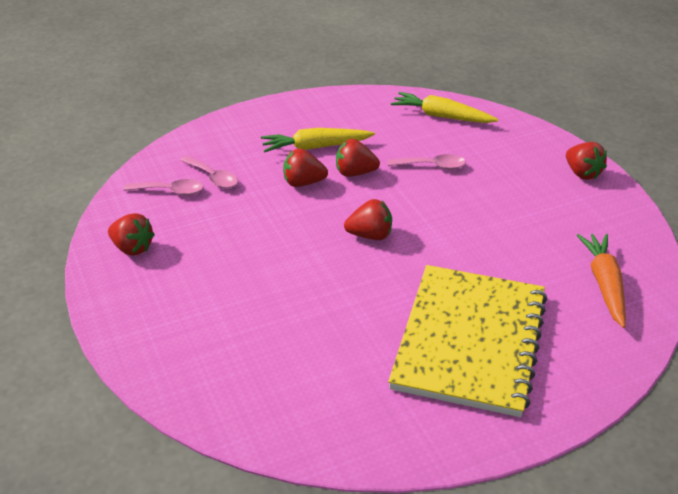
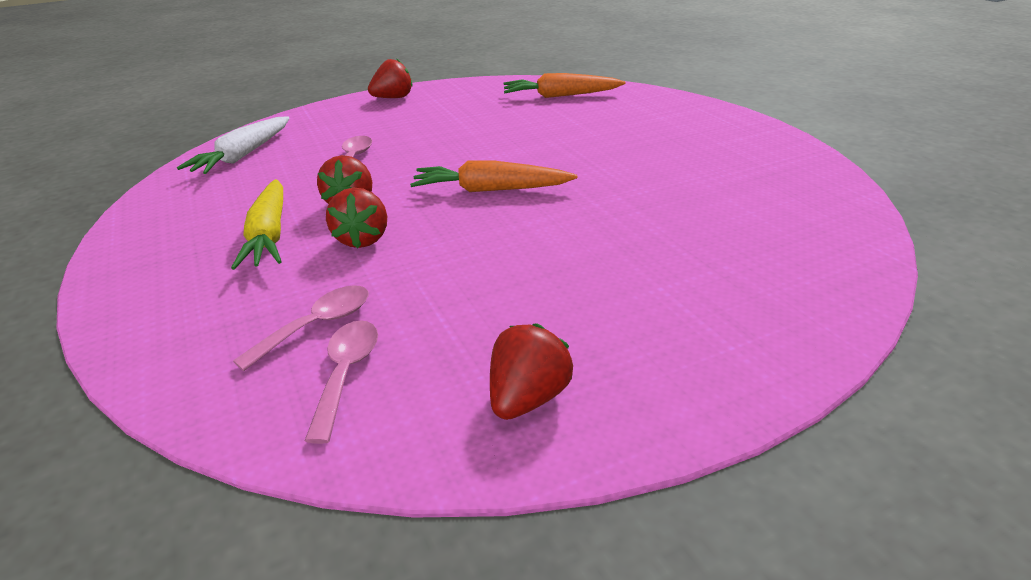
camera: 90 degrees left, 5 degrees down
red strawberry [344,199,392,240] -> orange carrot [410,161,577,192]
yellow notebook [388,265,547,417] -> none
yellow carrot [391,92,499,123] -> white carrot [177,116,289,174]

